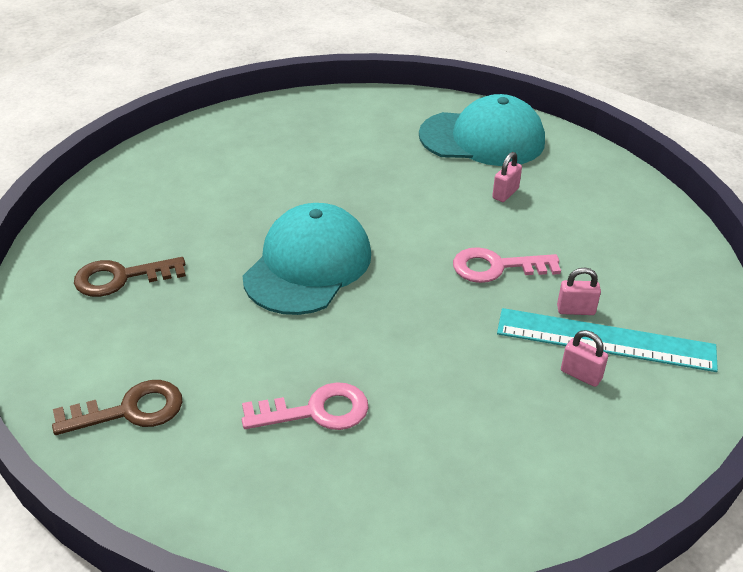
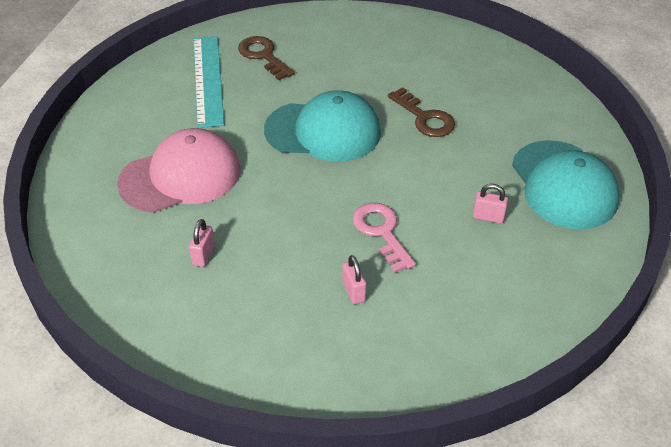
camera: 70 degrees right, 5 degrees up
brown key [52,380,183,435] -> brown key moved to [388,87,455,137]
pink key [242,382,369,430] -> pink cap [117,128,240,213]
turquoise ruler [497,308,718,372] -> turquoise ruler moved to [193,36,224,128]
pink padlock [561,330,608,387] -> pink padlock moved to [189,219,215,267]

